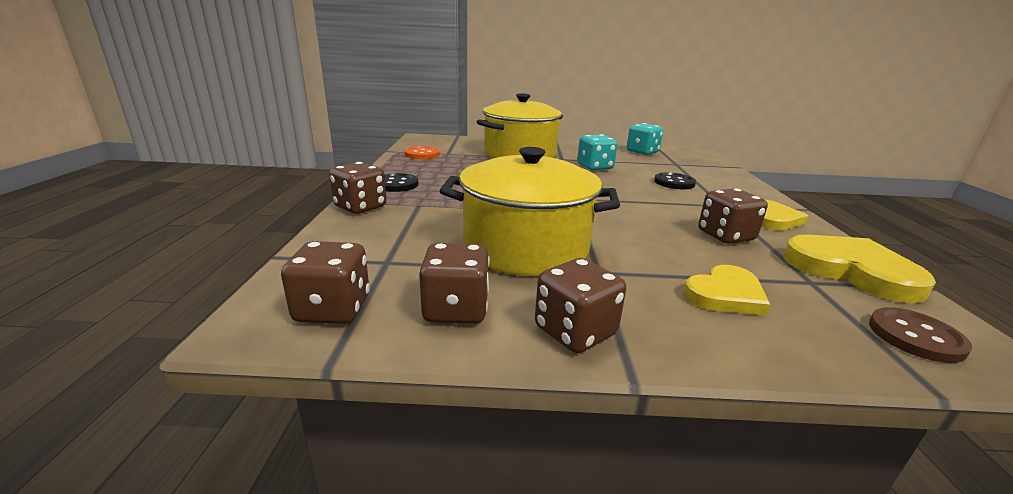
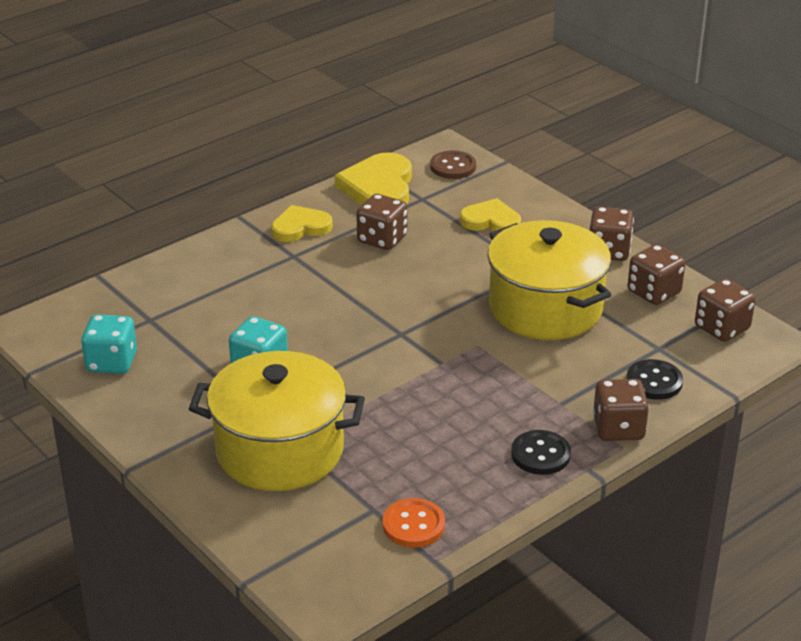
camera: 130 degrees left, 10 degrees up
black button [654,172,696,189] -> black button moved to [626,359,683,400]

